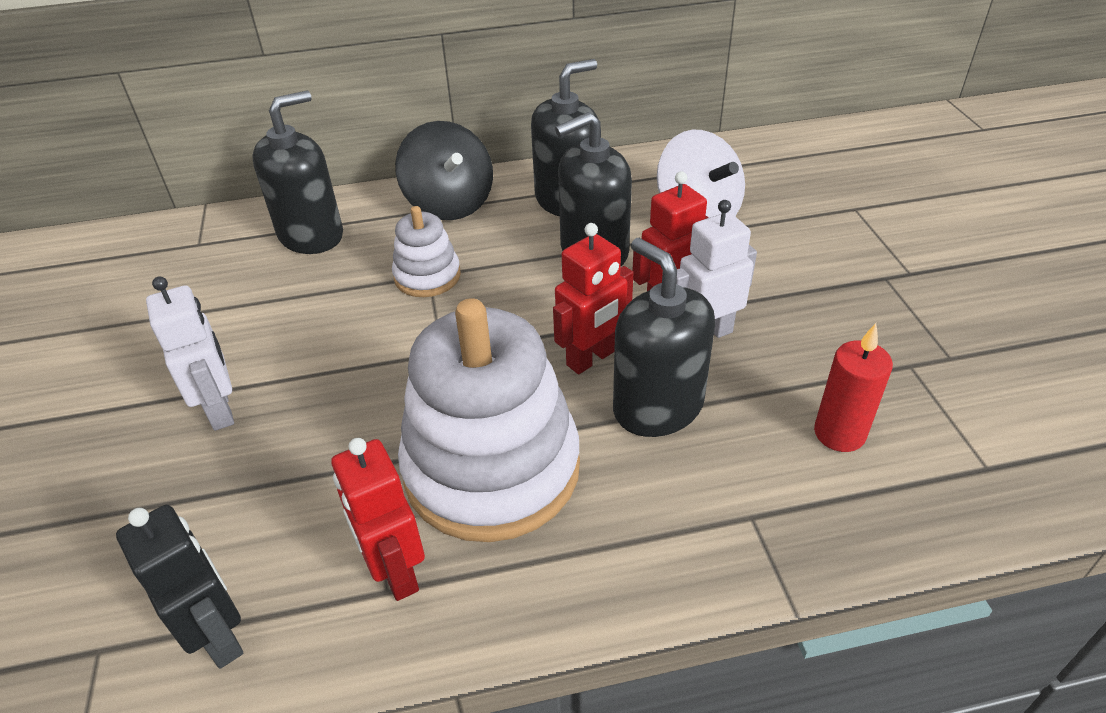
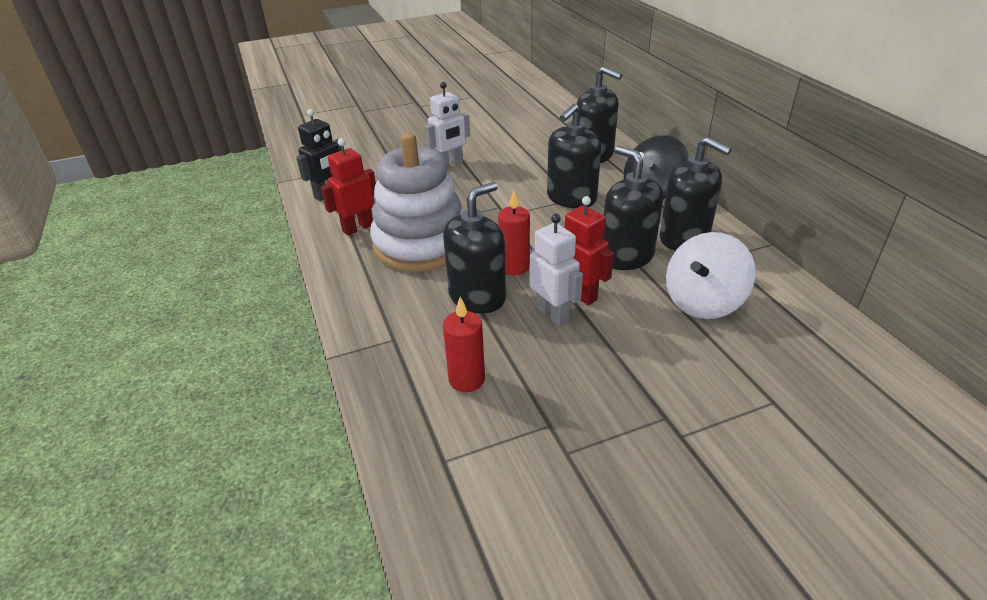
camera: 80 degrees right, 5 degrees down
white stacking toy [392,206,461,297] -> black soap dispenser [547,104,601,208]
red robot [553,223,633,374] -> red candle [498,190,530,275]

